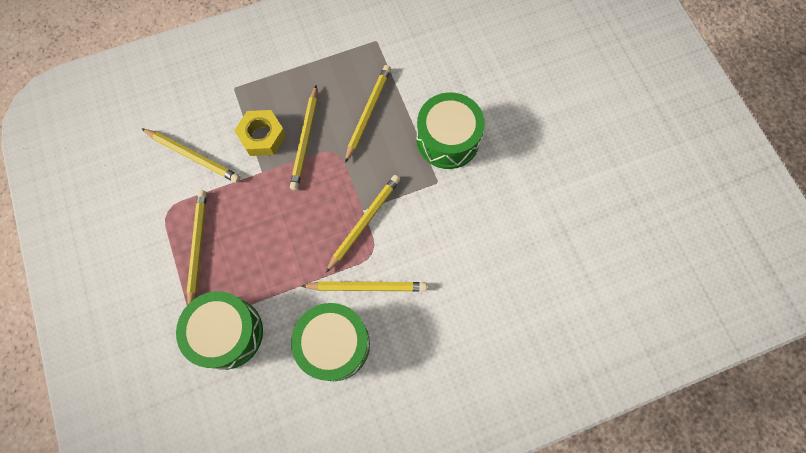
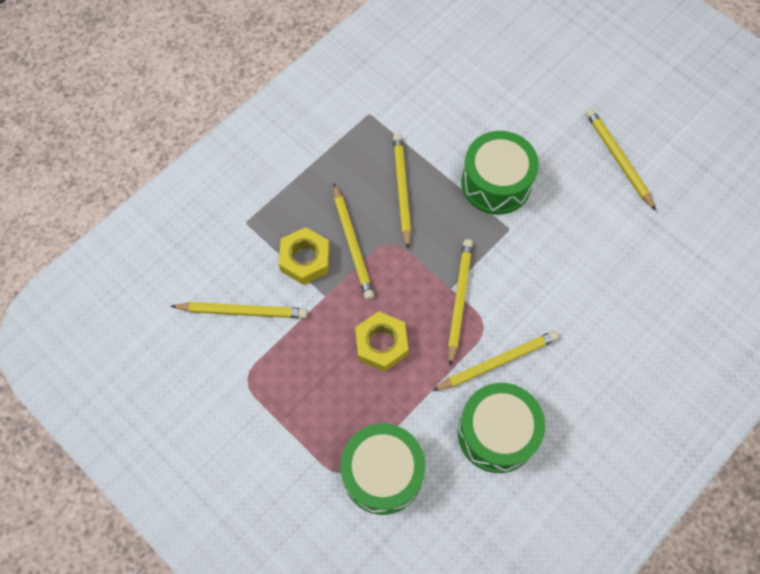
camera: 25 degrees left, 5 degrees down
yellow pencil [187,190,207,304] -> yellow pencil moved to [586,108,656,211]
none -> yellow nut [355,311,408,372]

